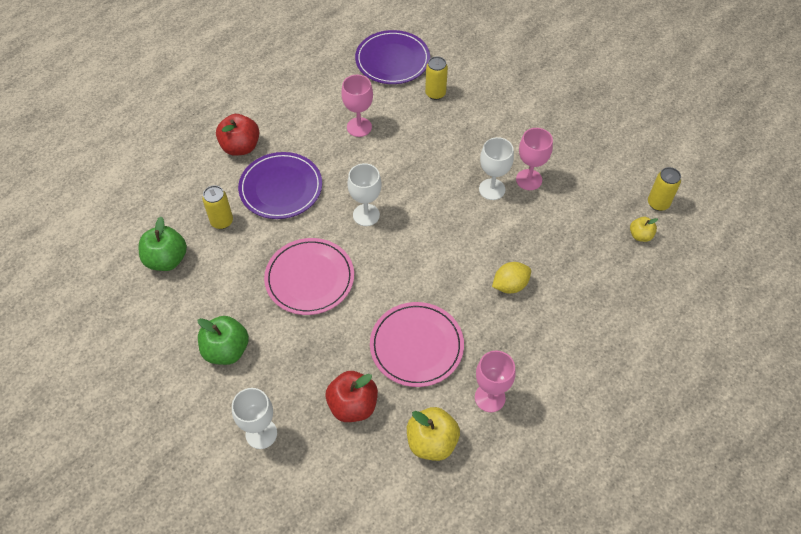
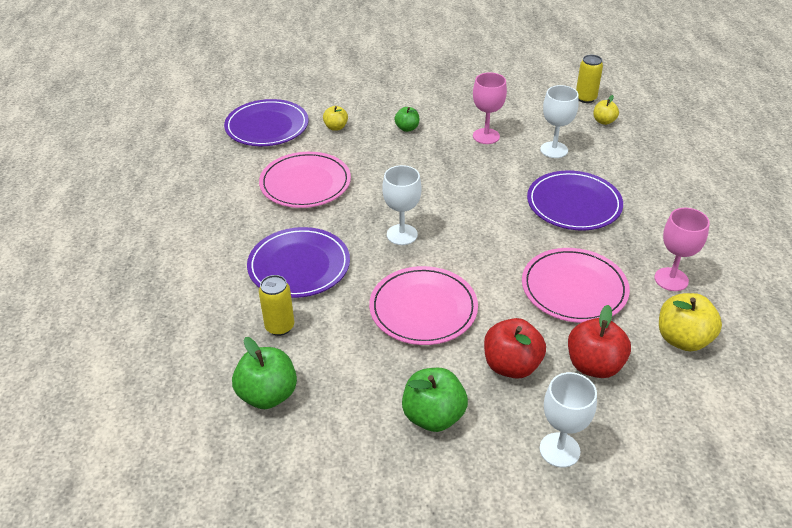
camera: 45 degrees left, 15 degrees down
red apple [216,114,259,156] -> red apple moved to [484,318,546,379]
pink goblet [341,75,373,137] -> pink plate [259,152,351,208]
yellow can [425,56,448,100] -> yellow apple [323,106,348,131]
white goblet [479,137,514,200] -> white goblet moved to [540,85,579,158]
yellow lemon [492,262,531,293] -> purple plate [527,170,623,230]
none -> green apple [394,107,419,132]

